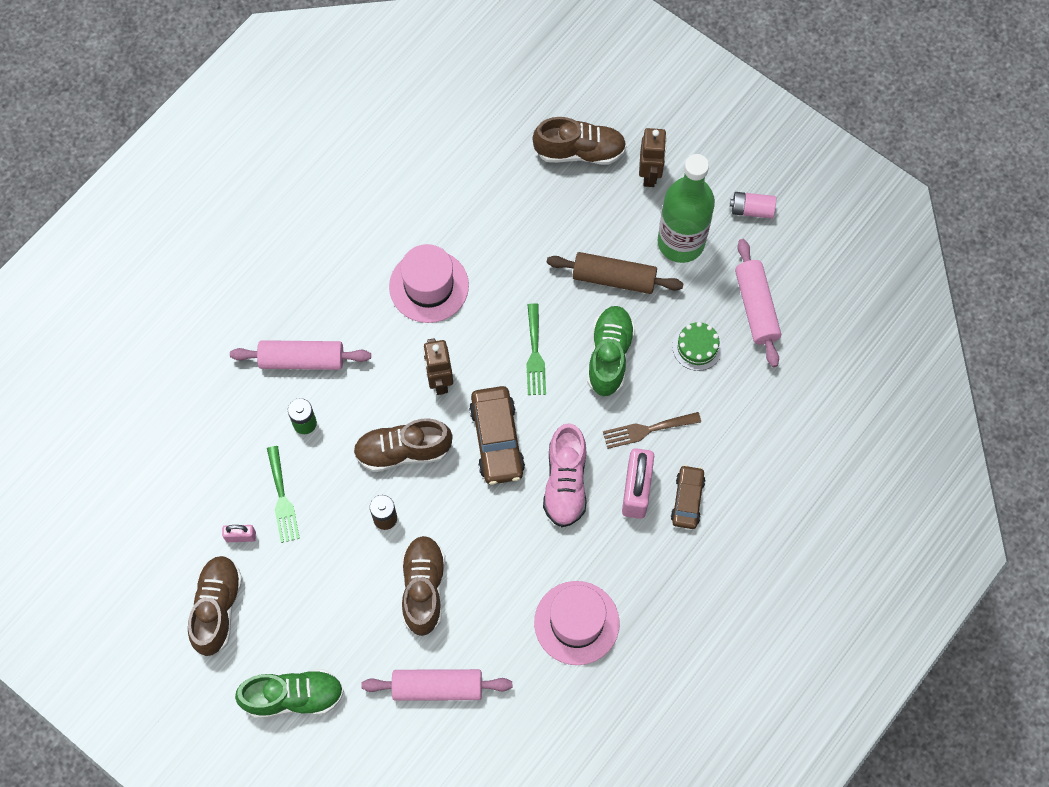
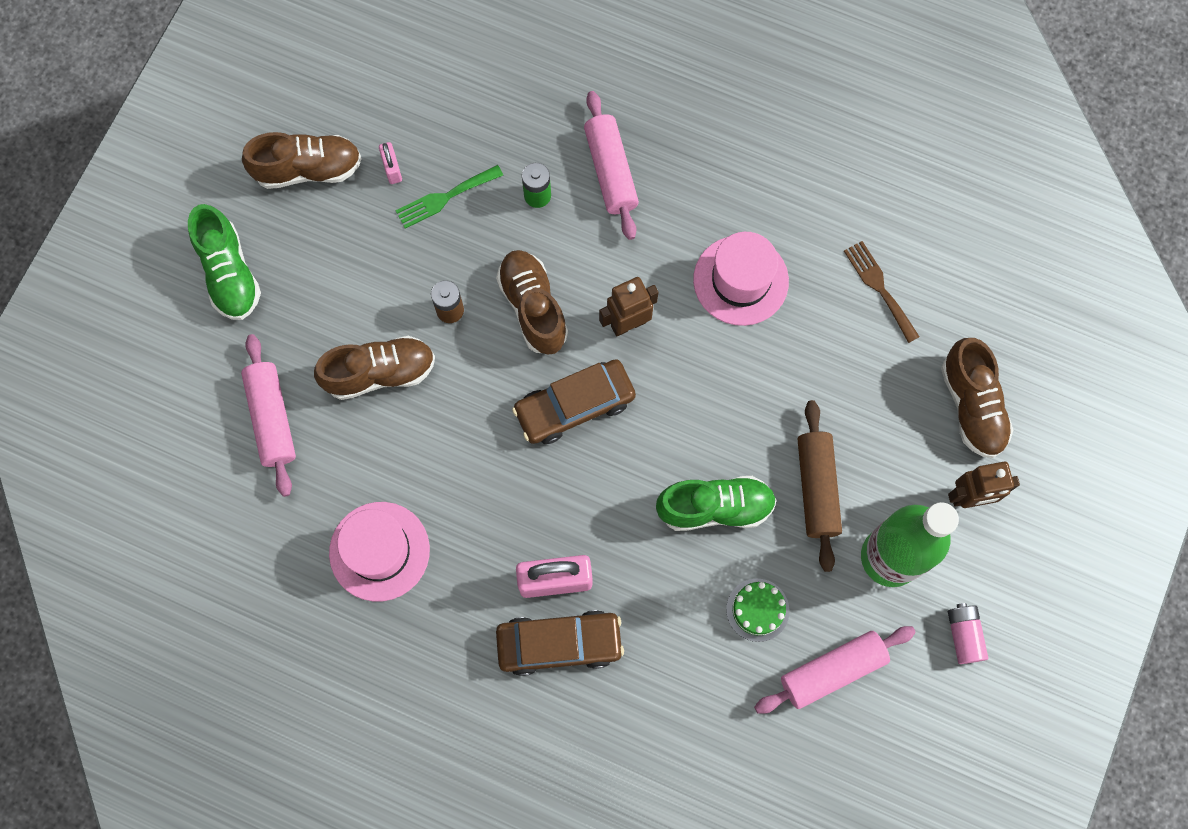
camera: 75 degrees right, 5 degrees up
green fork [526,303,546,395] -> none
pink shoe [543,423,587,527] -> none
brown fork [603,412,701,449] -> brown fork moved to [844,241,920,343]
brown car [671,465,705,529] -> brown car [496,610,624,676], size x1.59

